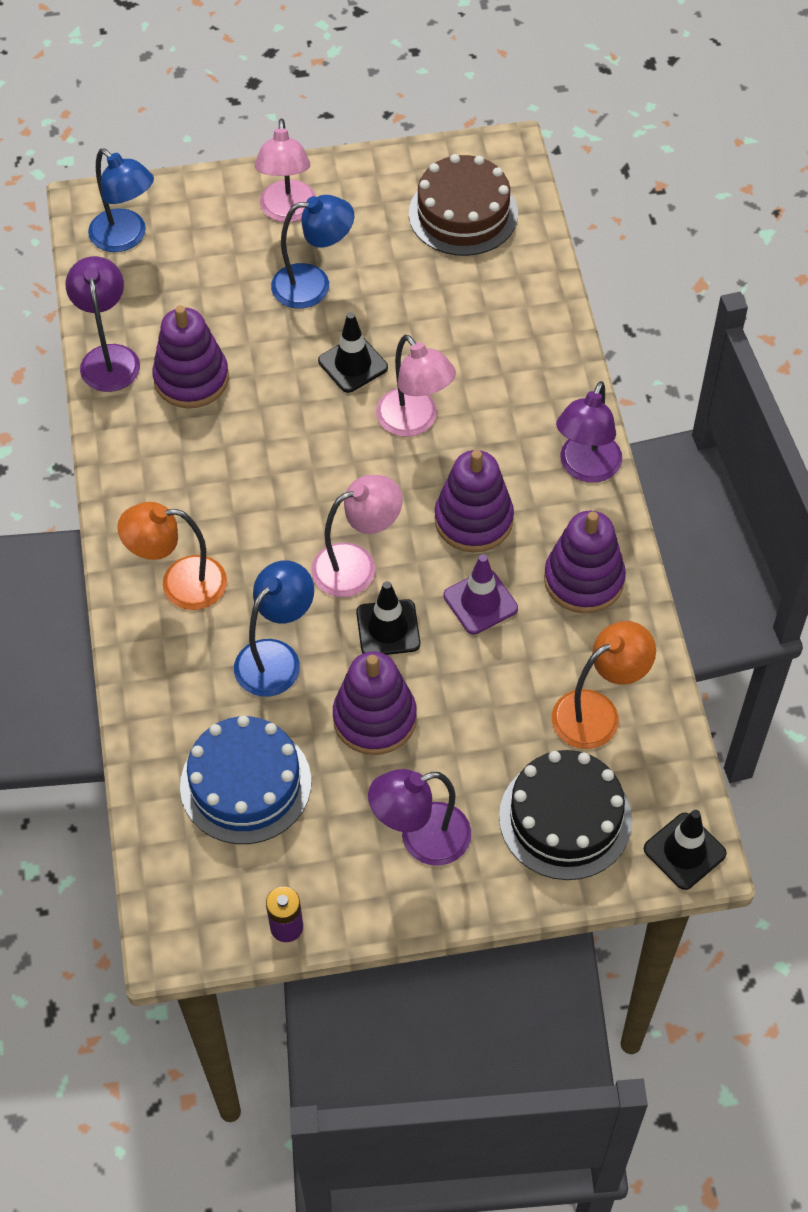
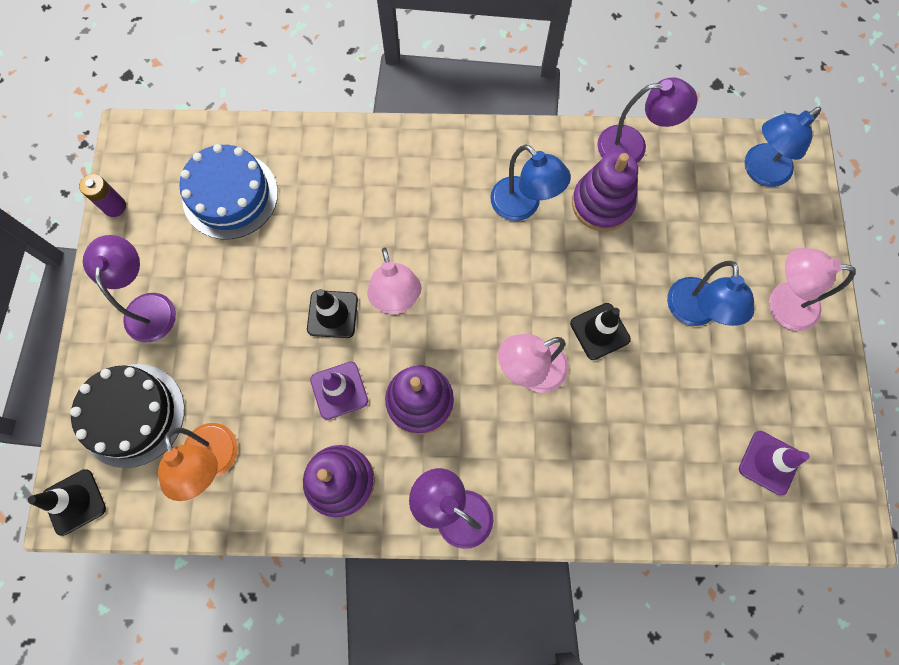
camera: 100 degrees right, 15 degrees up
orange lamp [117,502,227,610] -> none
blue lamp [234,560,314,697] -> blue lamp moved to [490,144,571,221]
purple stacking toy [333,651,417,755] -> none
brown cake [409,154,518,256] -> purple traffic cone [739,431,810,495]

